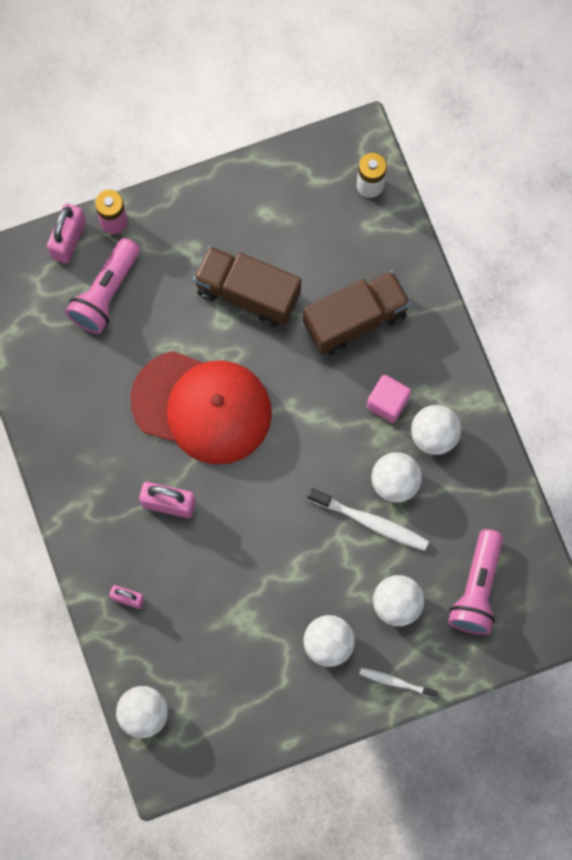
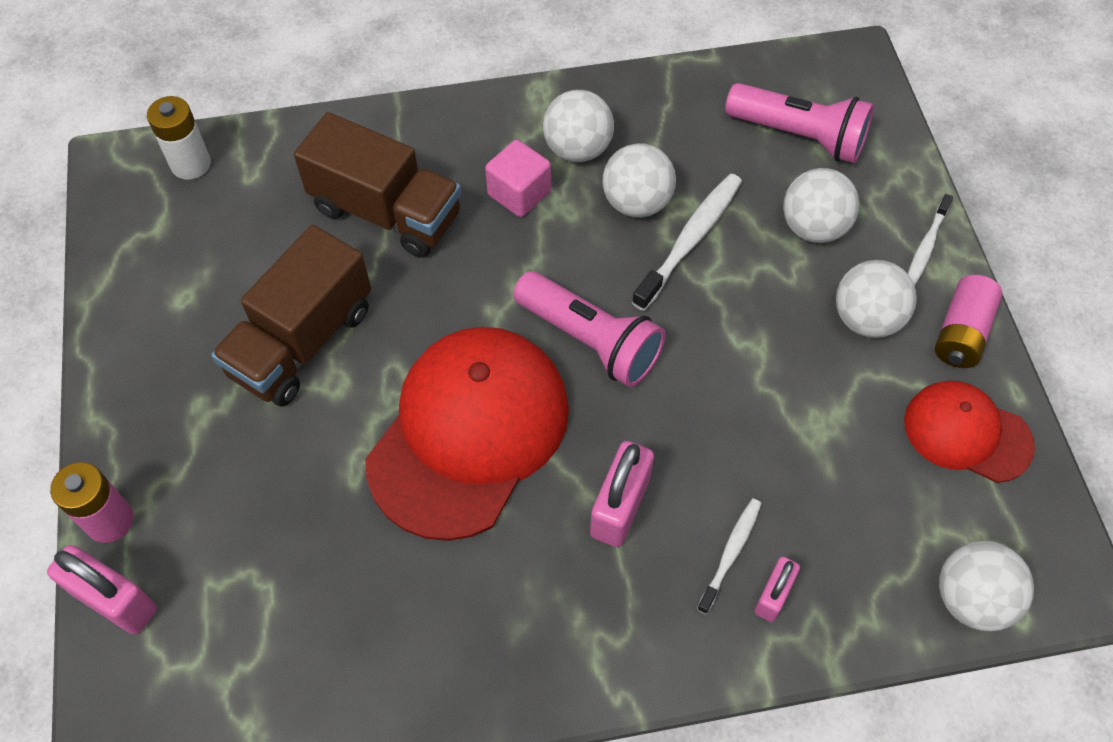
camera: 80 degrees left, 15 degrees down
pink flashlight [65,238,140,334] -> pink flashlight moved to [513,271,666,387]
brown truck [303,270,411,355] -> brown truck turned 135 degrees clockwise [294,112,461,258]
none -> white toothbrush [697,498,762,614]
none -> red cap [904,381,1035,483]
none -> pink battery [935,275,1003,368]

